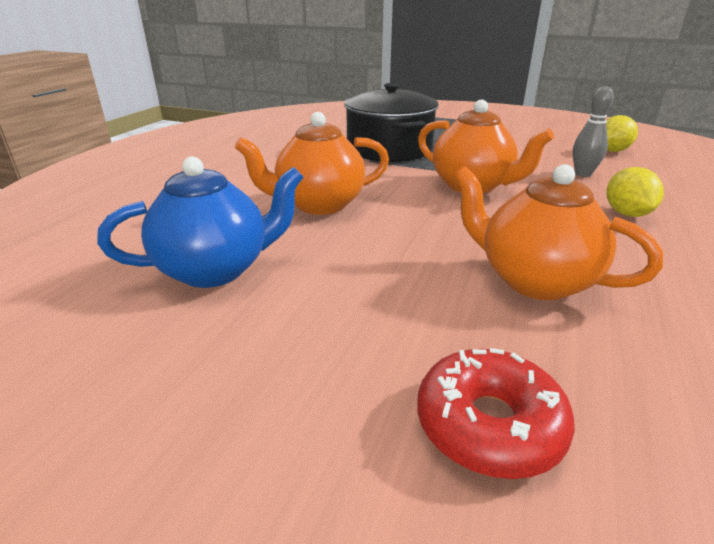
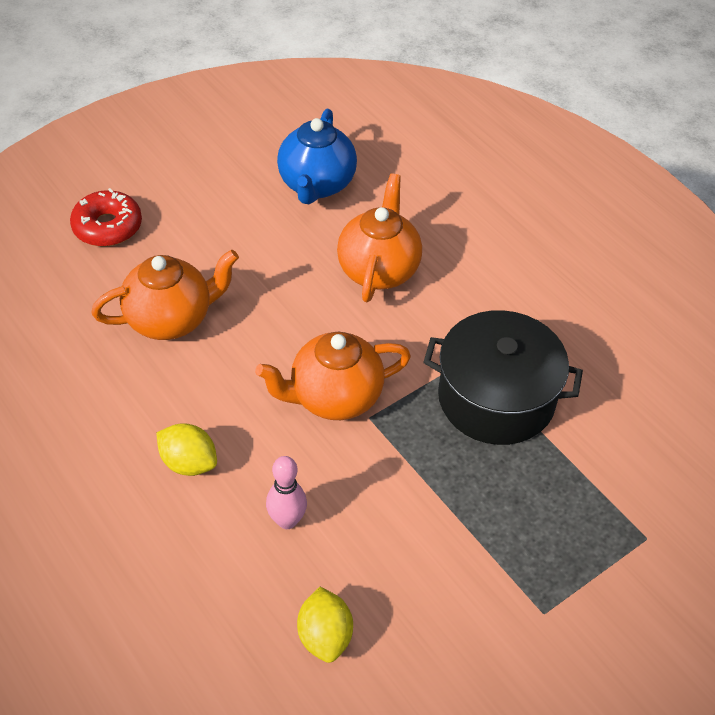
camera: 120 degrees right, 20 degrees up
grey bowling pin [572,86,614,177] -> pink bowling pin [266,456,307,529]

